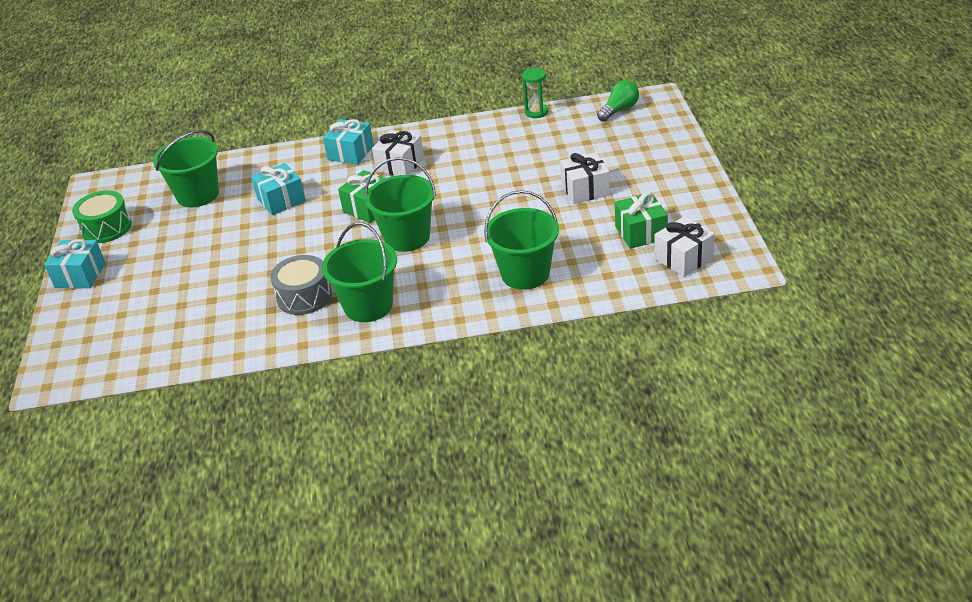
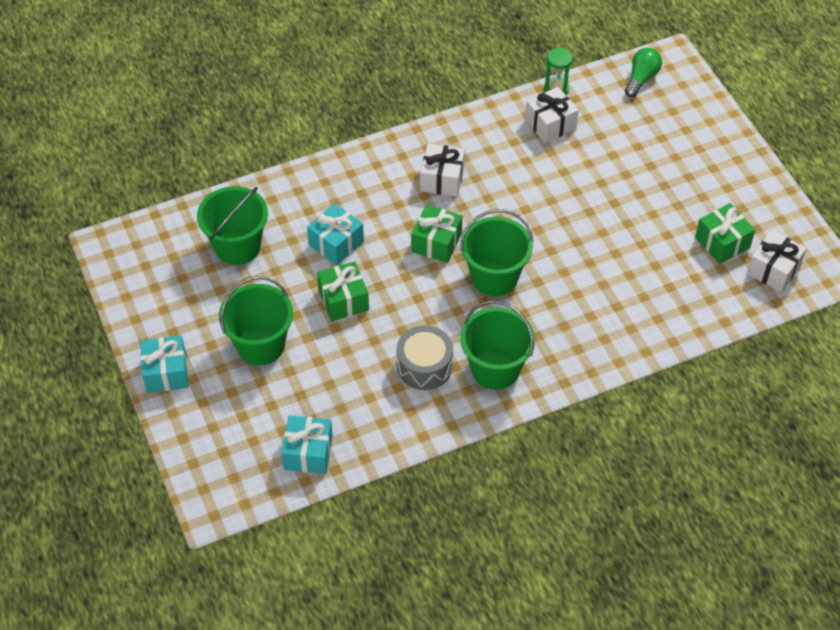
camera: 20 degrees left, 15 degrees up
green drum [72,190,132,243] -> none
turquoise gift [323,119,374,165] -> turquoise gift moved to [282,415,333,474]
green bucket [484,190,559,290] -> green bucket moved to [219,276,293,365]
white gift [560,152,610,204] -> white gift moved to [525,87,579,143]
none -> green gift [317,261,369,321]

